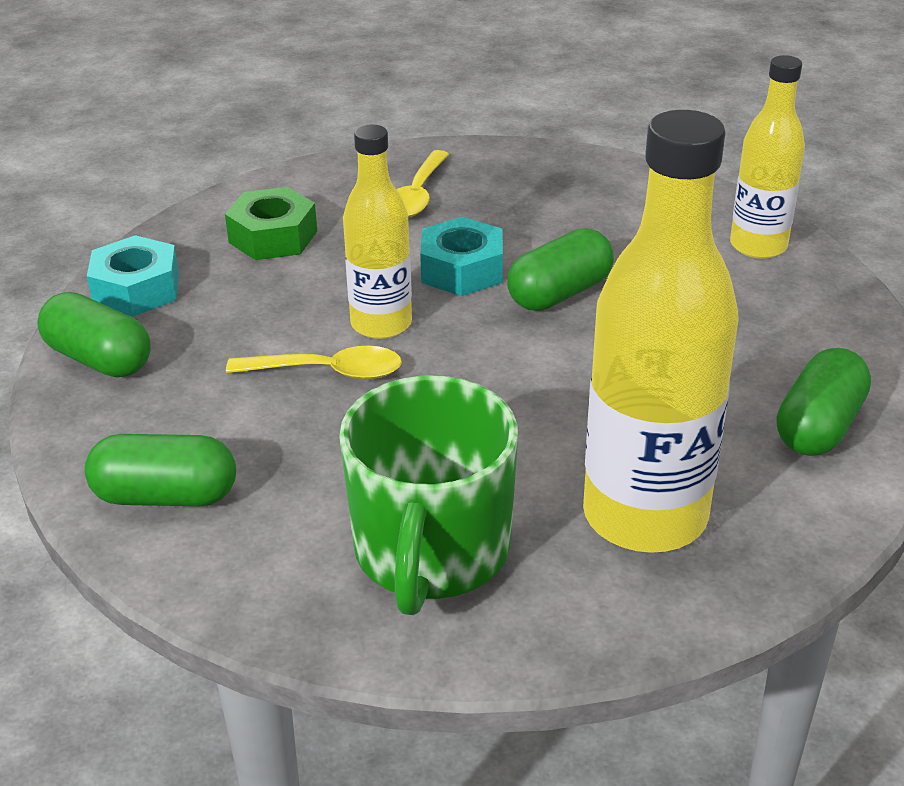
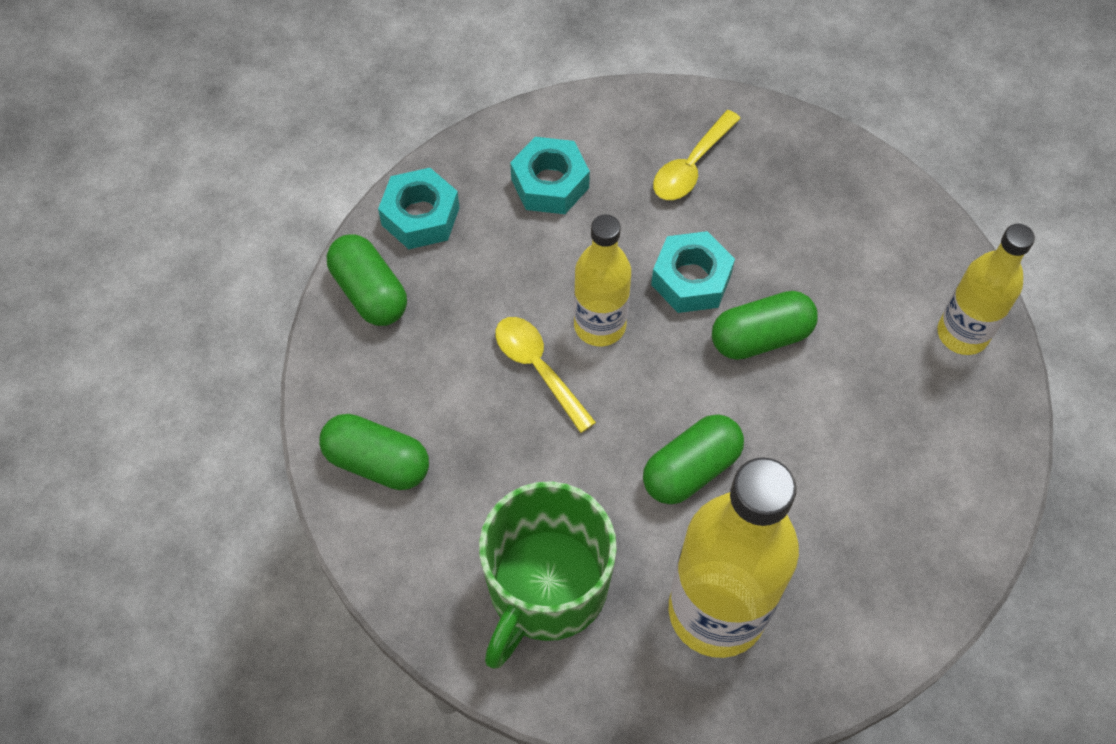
camera: 20 degrees right, 25 degrees up
green nut [225,187,317,260] -> turquoise nut [510,137,590,214]
yellow spoon [226,346,402,380] -> yellow spoon turned 150 degrees counterclockwise [495,317,596,433]
green capsule [777,348,871,456] -> green capsule moved to [643,414,744,504]

